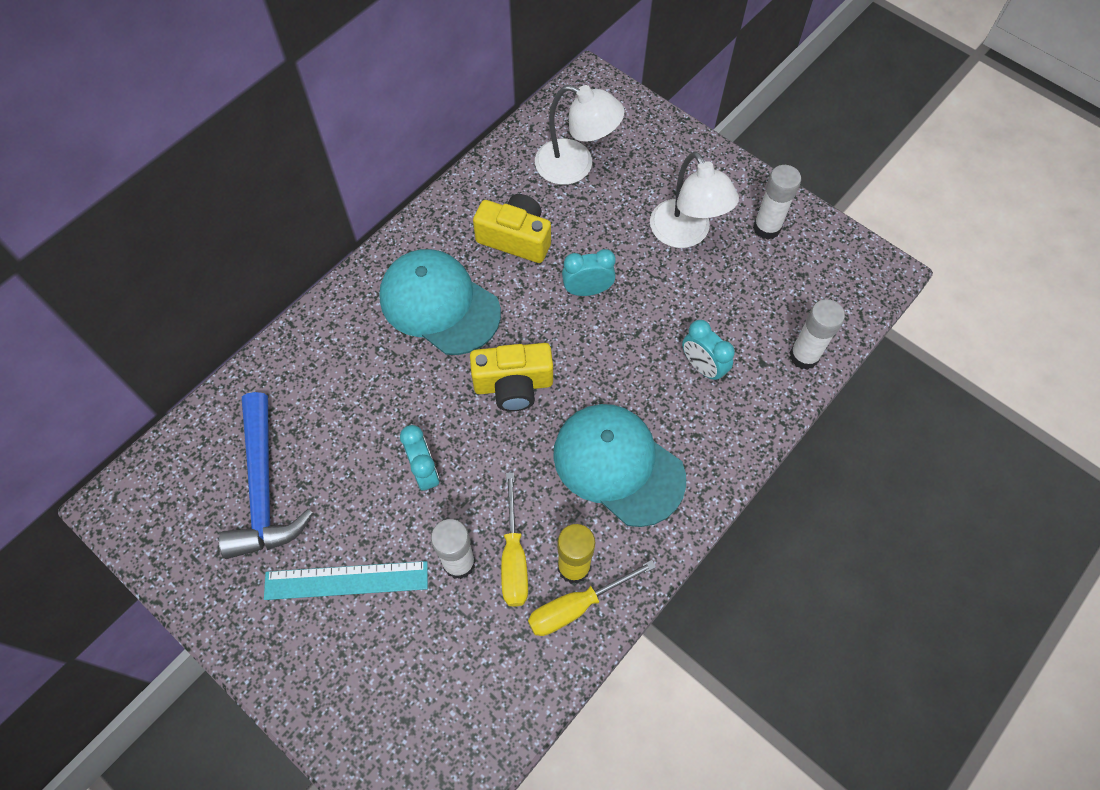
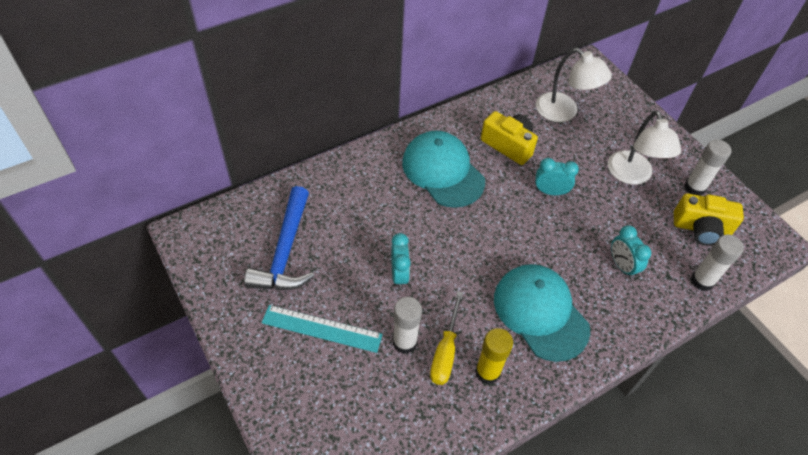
camera: 15 degrees right, 10 degrees down
yellow camera [470,343,553,411] -> yellow camera moved to [674,193,744,245]
yellow screwdriver [528,560,656,636] -> none

